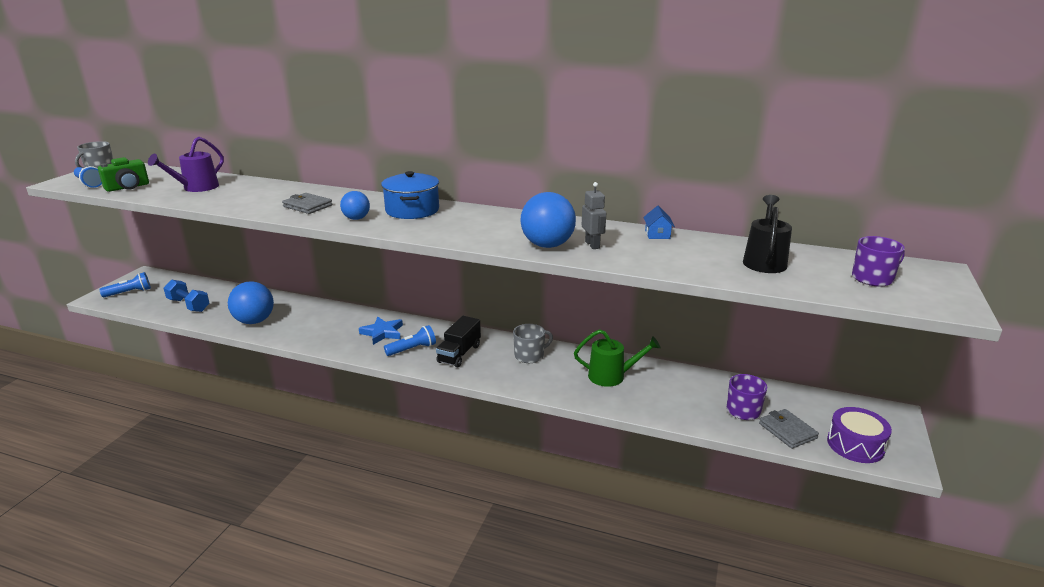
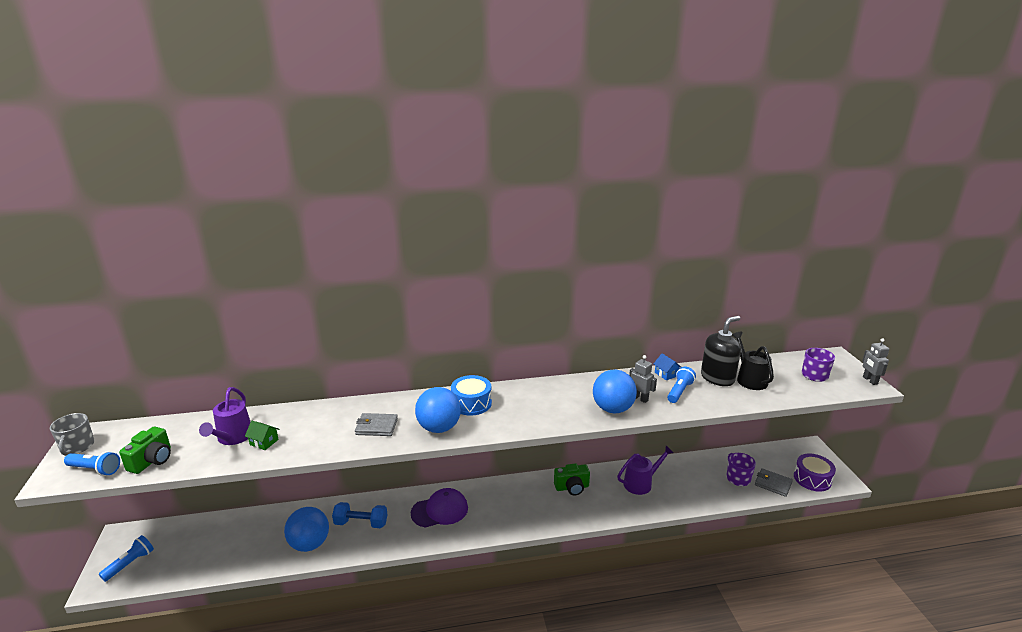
camera: 30 degrees left, 0 degrees up
blue dumbbell [164,280,209,312] -> blue dumbbell moved to [332,502,388,528]
blue ball [340,191,370,220] -> blue ball [415,387,461,433], size x1.74
blue star [359,317,403,345] -> purple cap [411,488,468,528]
blue pot [381,171,439,219] -> blue drum [451,375,492,416]
blue flashlight [384,325,436,356] -> blue flashlight moved to [667,367,696,403]
black truck [436,316,481,367] -> none
grey mug [513,324,553,363] -> green camera [554,463,590,495]
green watering can [574,329,660,387] -> purple watering can [617,446,674,495]
none -> green house [245,421,279,450]
none -> black soap dispenser [701,316,741,386]
none -> grey robot [862,338,889,385]

